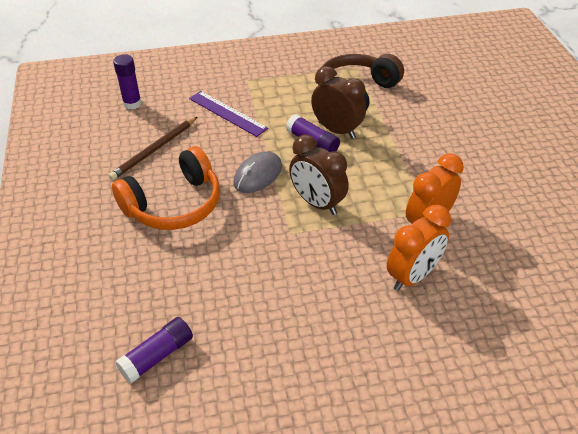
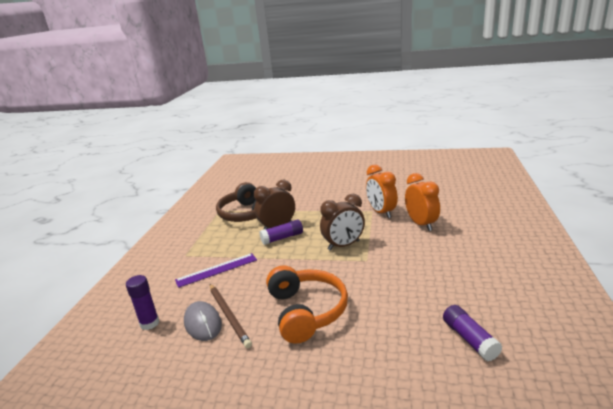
camera: 65 degrees left, 20 degrees down
grey mouse [233,152,282,193] -> grey mouse moved to [184,301,222,341]

